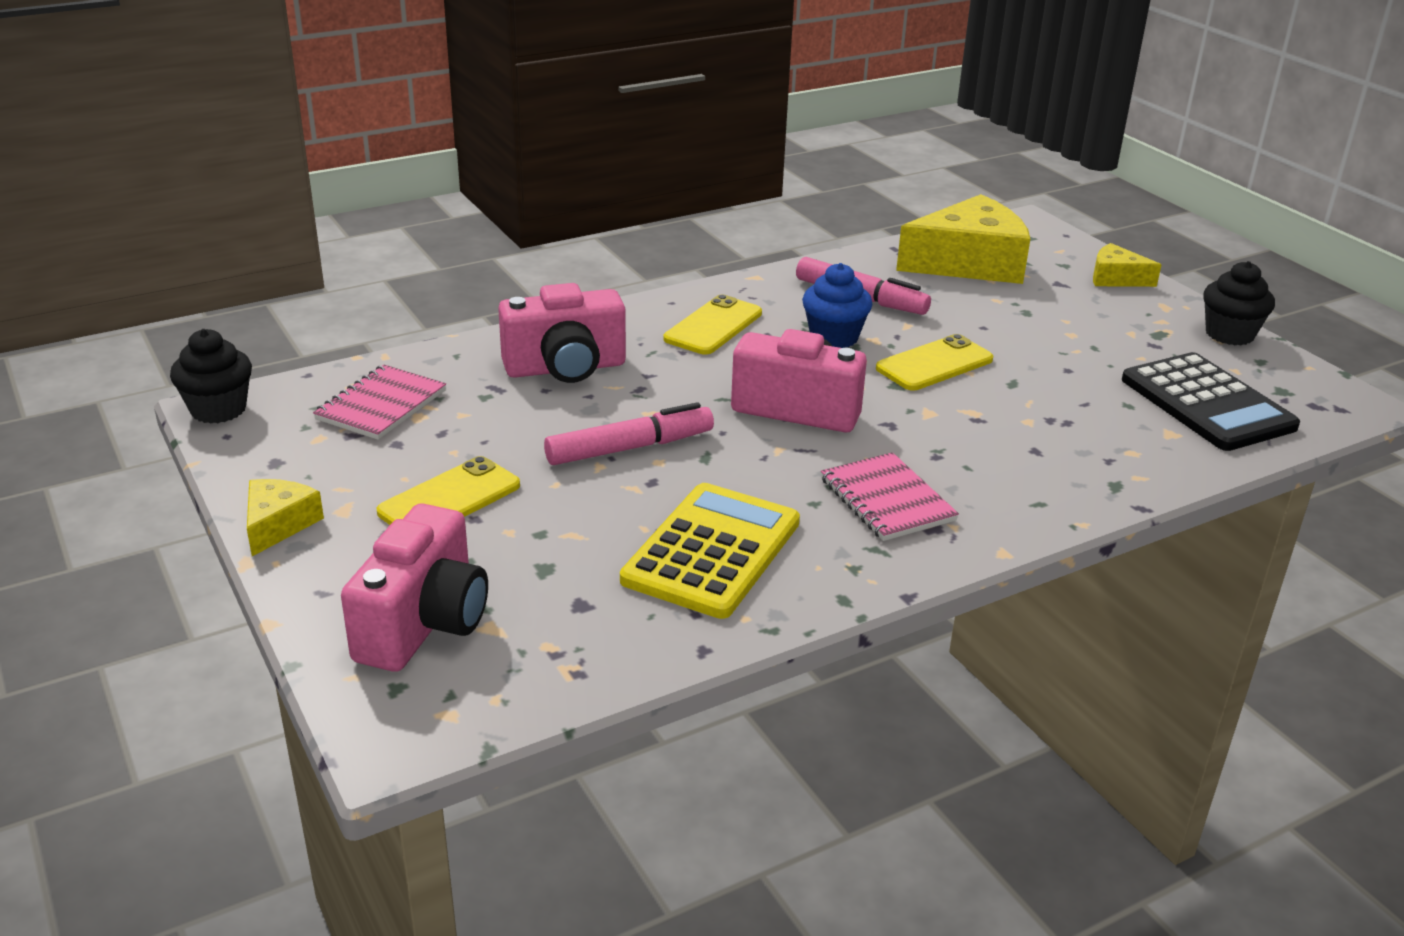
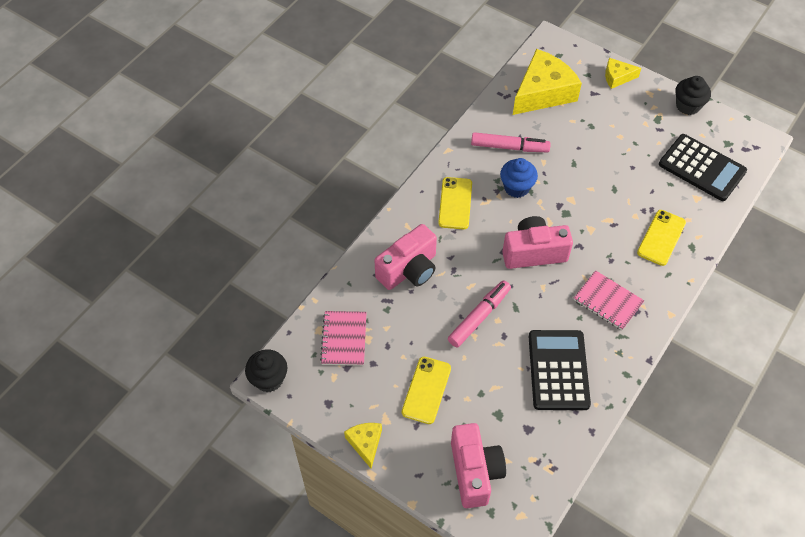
camera: 25 degrees left, 25 degrees up
yellow calculator [620,483,800,619] -> black calculator [529,330,591,410]
yellow phone [876,334,993,391] -> yellow phone moved to [637,210,686,266]

